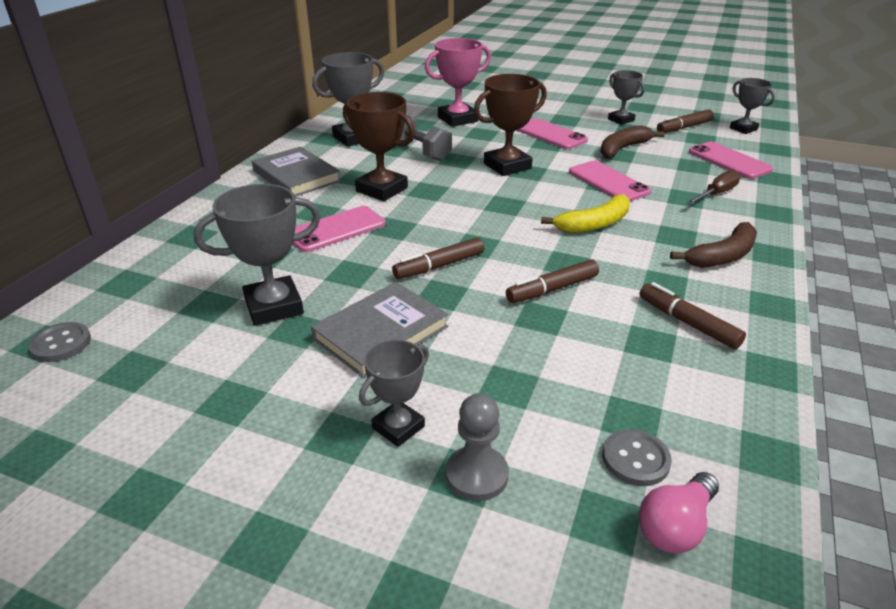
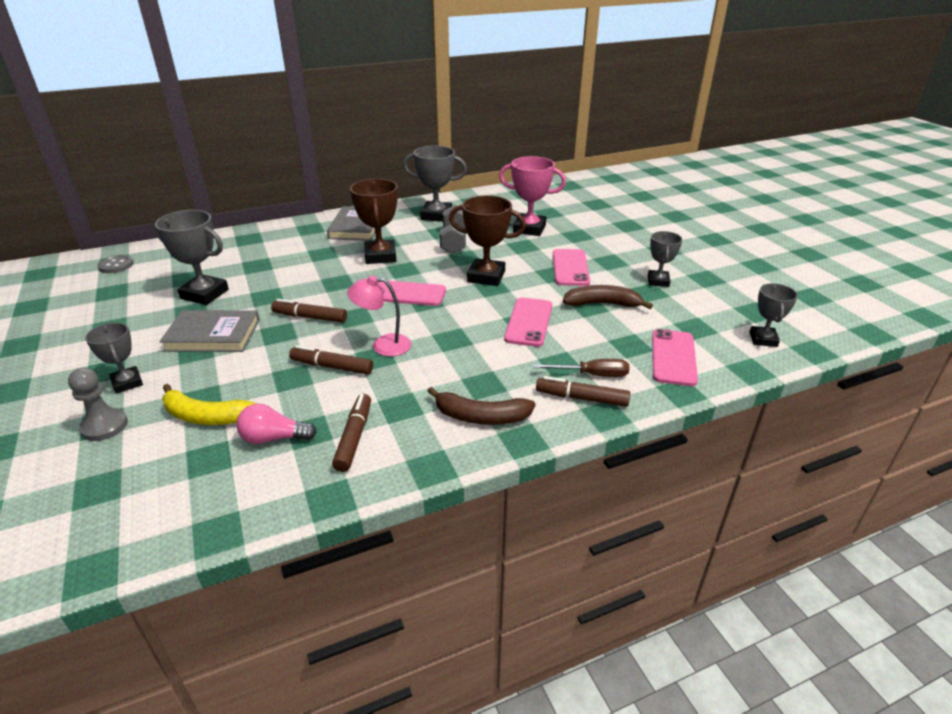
camera: 45 degrees right, 0 degrees up
pink phone [293,206,385,252] -> pink phone moved to [377,281,446,306]
grey trophy [359,339,429,447] -> grey trophy turned 60 degrees clockwise [85,322,143,394]
yellow banana [541,194,630,233] -> yellow banana moved to [162,384,257,425]
grey button [602,429,672,486] -> none
pink light bulb [639,472,719,554] -> pink light bulb moved to [236,404,317,444]
brown marker [657,110,714,133] -> brown marker moved to [536,376,630,407]
none -> pink lamp [347,276,411,356]

